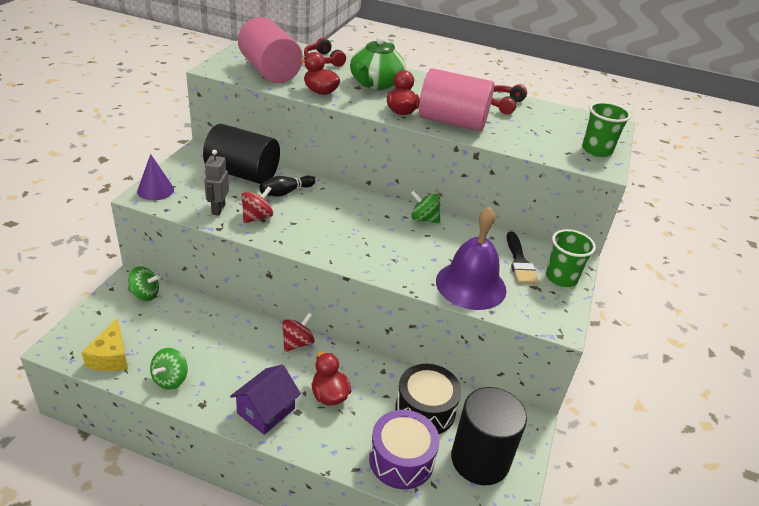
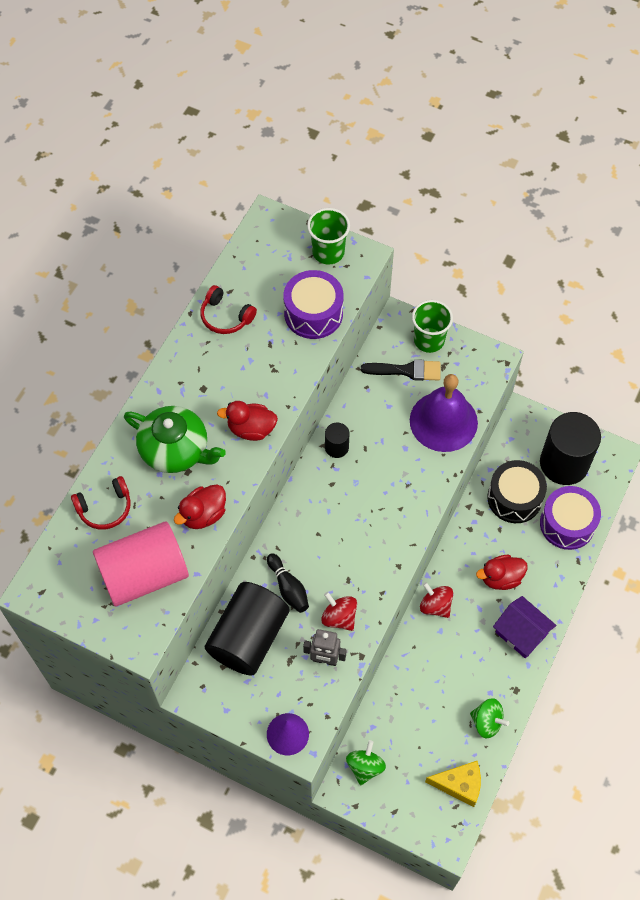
camera: 80 degrees left, 25 degrees up
green spinning top [411,190,440,224] -> black cylinder [325,423,349,458]
pink cylinder [419,68,494,131] -> none
none -> purple drum [283,270,344,339]

